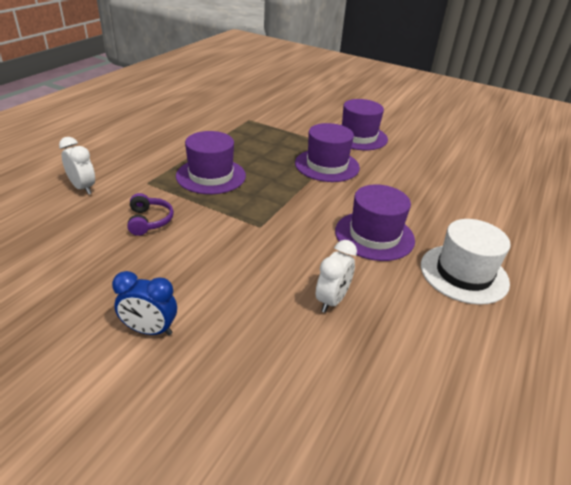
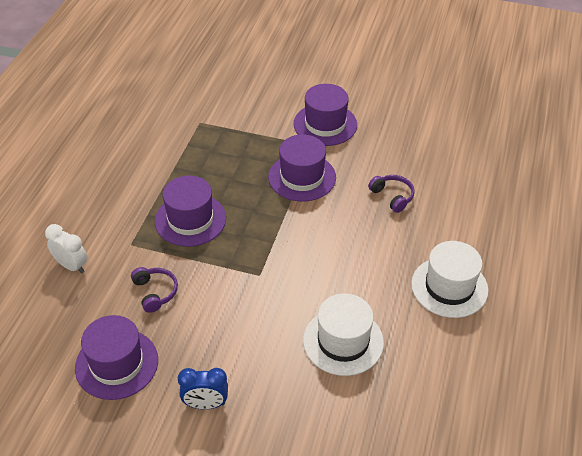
camera: 10 degrees left, 10 degrees up
white clock [316,240,357,313] -> white hat [303,293,384,376]
purple hat [335,185,415,261] -> purple hat moved to [75,315,158,400]
none -> purple headphones [368,175,415,213]

